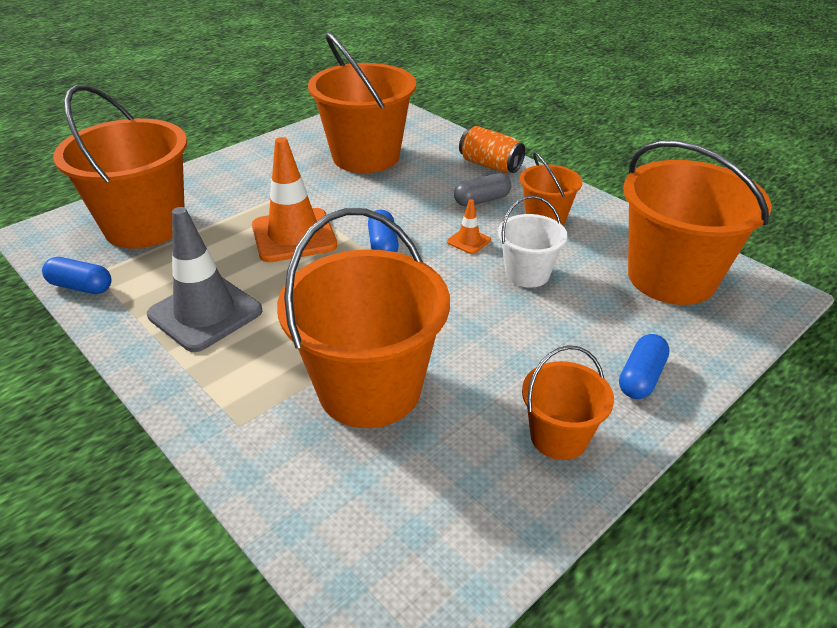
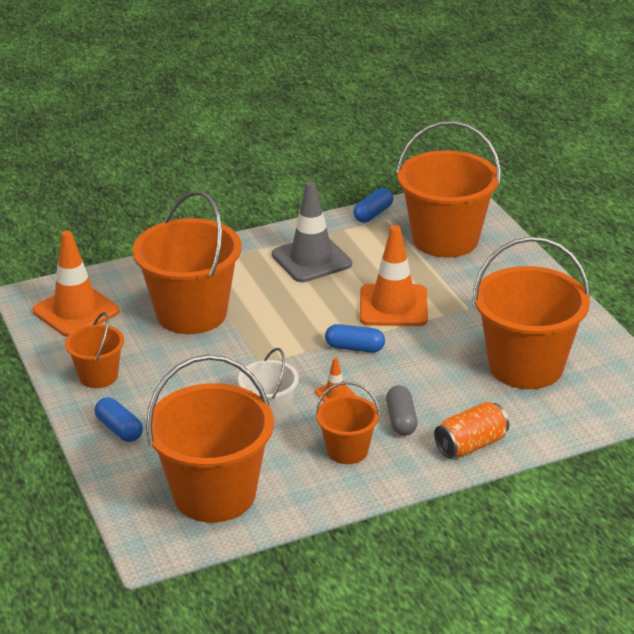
camera: 110 degrees right, 5 degrees down
none -> orange traffic cone [33,231,120,337]

